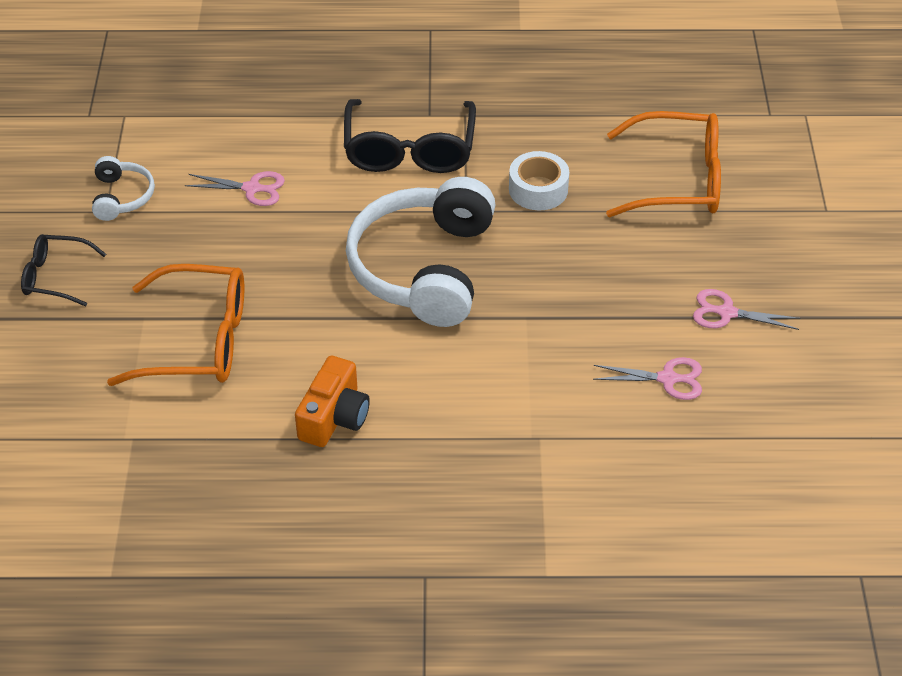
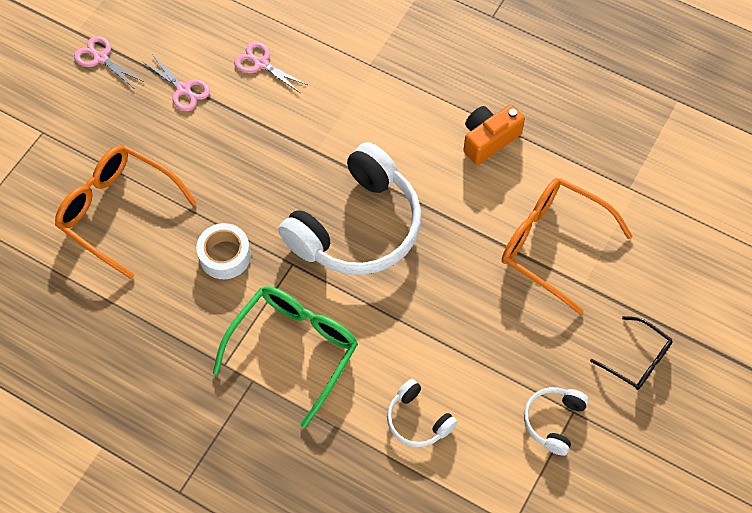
camera: 150 degrees left, 15 degrees up
pink scissors [185,171,285,206] -> pink scissors moved to [74,36,144,89]
black glasses [344,99,476,173] -> green glasses [213,286,358,428]
none -> white headphones [387,379,457,447]

